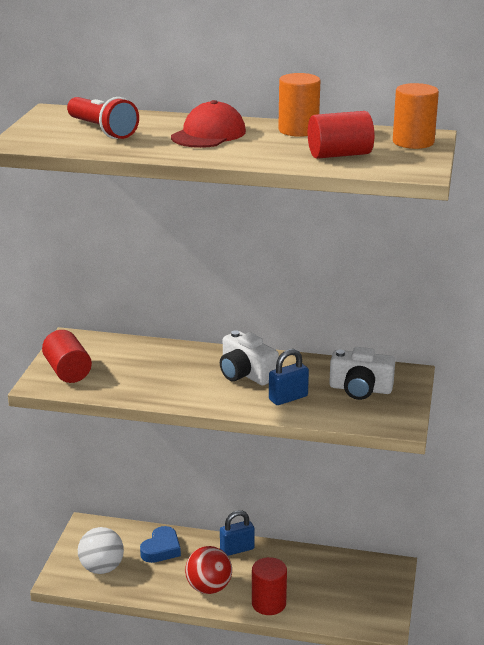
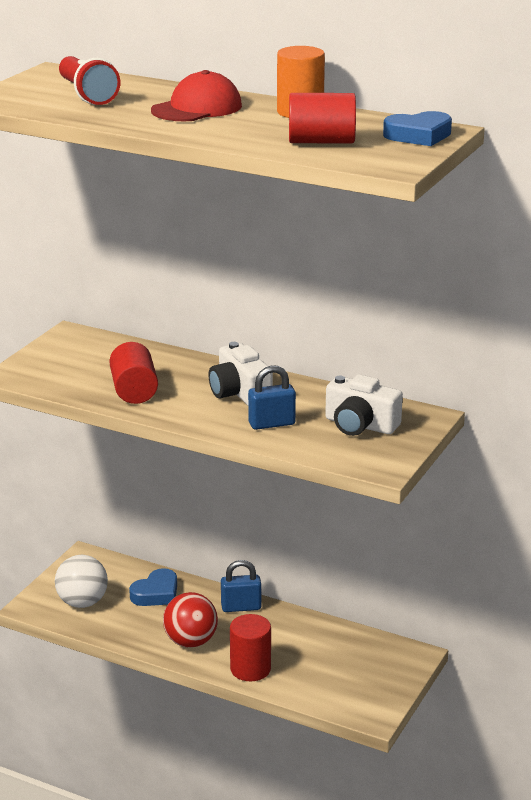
camera: 15 degrees right, 0 degrees up
red cylinder [42,330,92,383] -> red cylinder moved to [109,342,158,404]
orange cylinder [393,83,439,149] -> blue heart [383,111,452,146]

